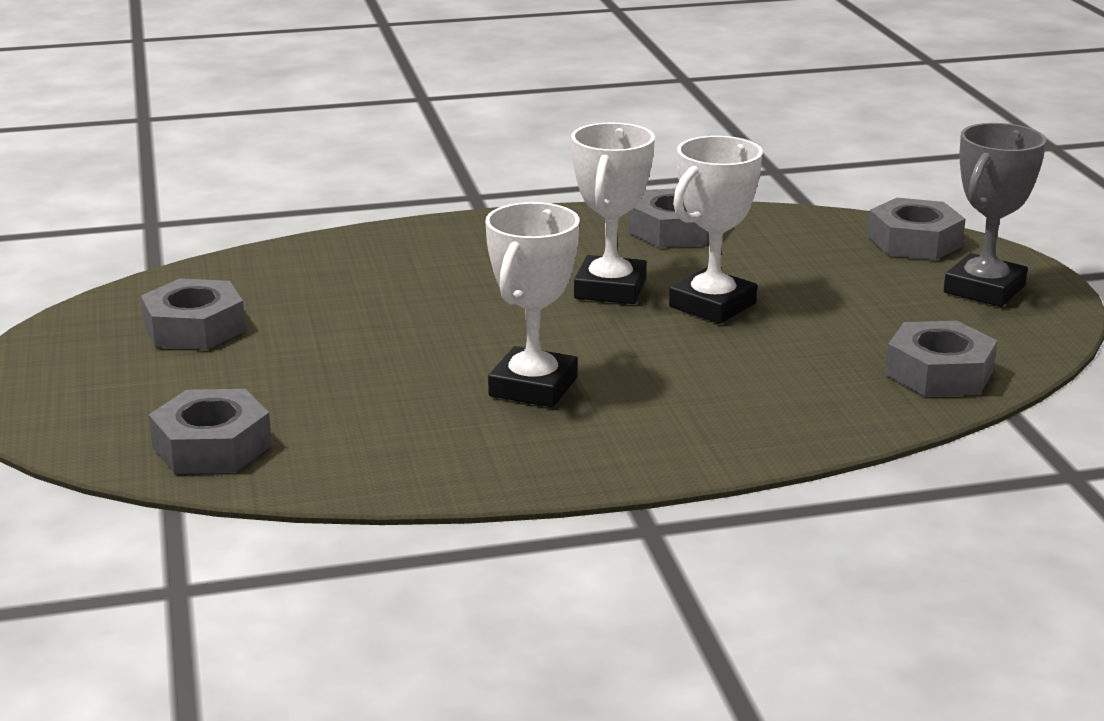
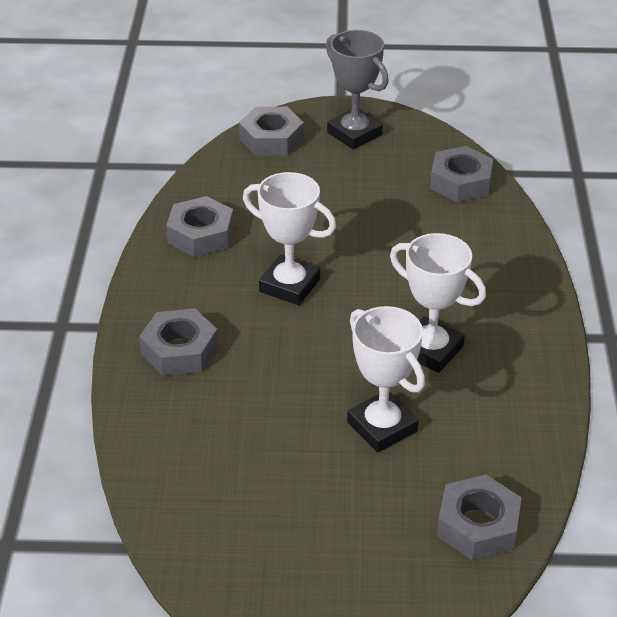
camera: 75 degrees left, 15 degrees up
grey nut [141,278,246,350] -> grey nut moved to [139,308,218,376]
white trophy [669,136,763,324] -> white trophy moved to [347,306,425,453]

